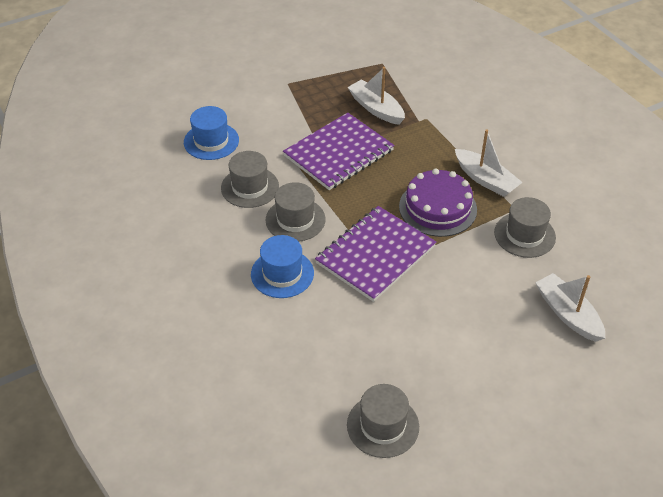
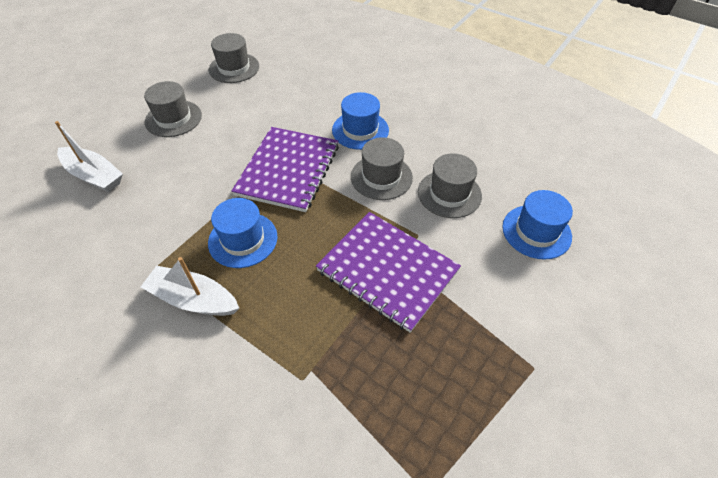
camera: 155 degrees right, 5 degrees up
purple notebook [283,113,394,190] -> purple notebook turned 75 degrees counterclockwise [316,212,461,332]
white boat [348,67,405,125] -> none
purple cake [399,168,477,237] -> blue hat [208,198,277,268]
grey hat [494,197,556,258] -> grey hat moved to [144,81,202,137]

